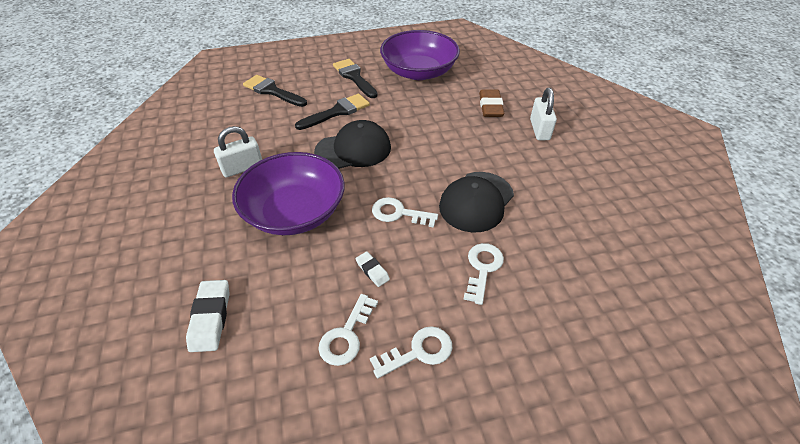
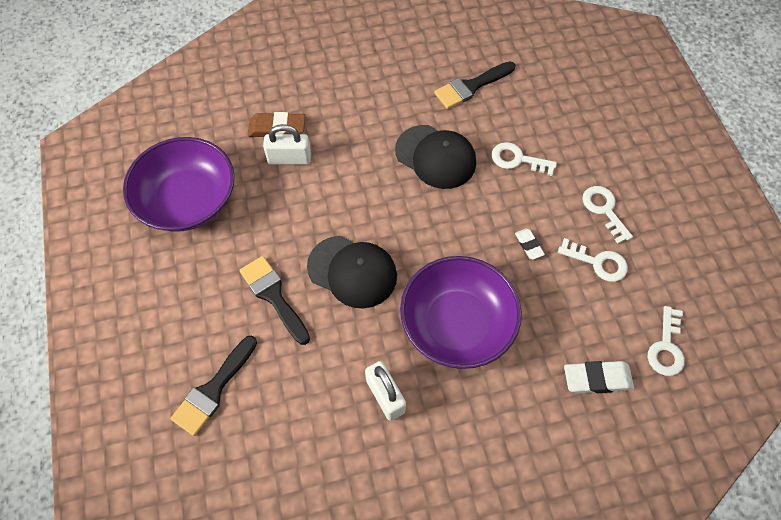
camera: 90 degrees left, 15 degrees up
black cap [314,120,391,169] -> black cap turned 135 degrees clockwise [307,236,397,309]
black brush [333,59,378,98] -> black brush moved to [434,61,515,109]
white eraser [356,252,390,287] -> white eraser turned 75 degrees counterclockwise [515,229,545,260]
white key [372,197,438,228] -> white key moved to [648,306,685,376]
white padlock [530,88,557,140] -> white padlock moved to [263,124,311,165]

